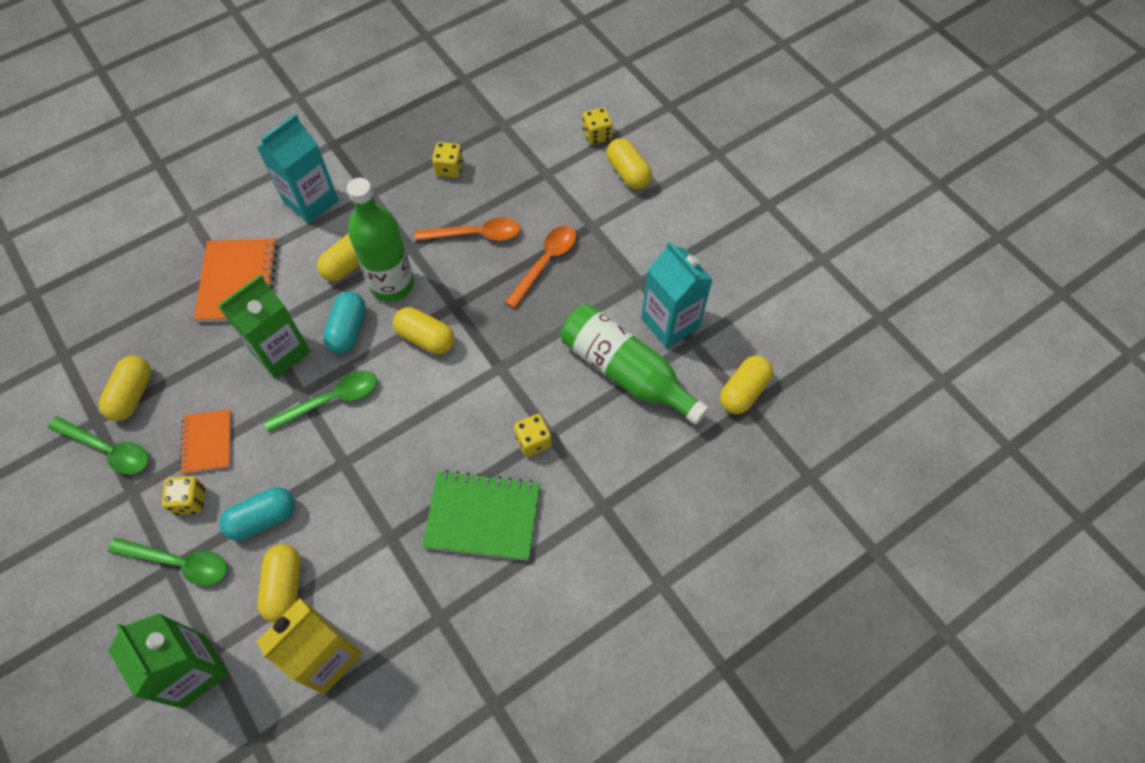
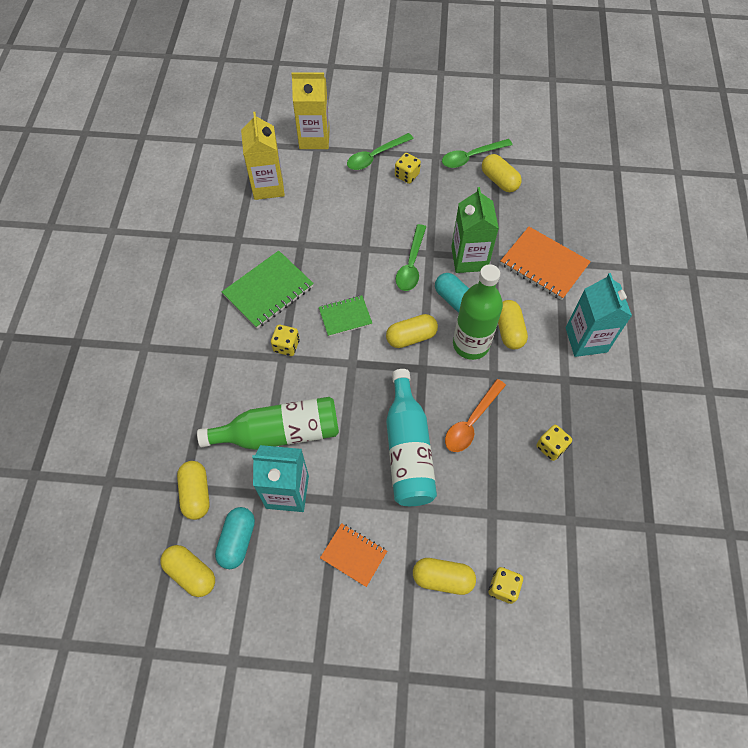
camera: 130 degrees right, 0 degrees up
green carton [108,613,229,709] -> yellow carton [291,72,330,149]
orange notebook [180,409,231,474] -> orange notebook moved to [320,523,387,587]
turquoise capsule [220,487,295,541] -> turquoise capsule moved to [215,507,255,569]
yellow capsule [257,544,301,622] -> yellow capsule moved to [160,545,215,597]
orange spoon [505,226,576,309] -> turquoise bottle [386,369,437,506]
none -> green notebook [319,295,372,337]

